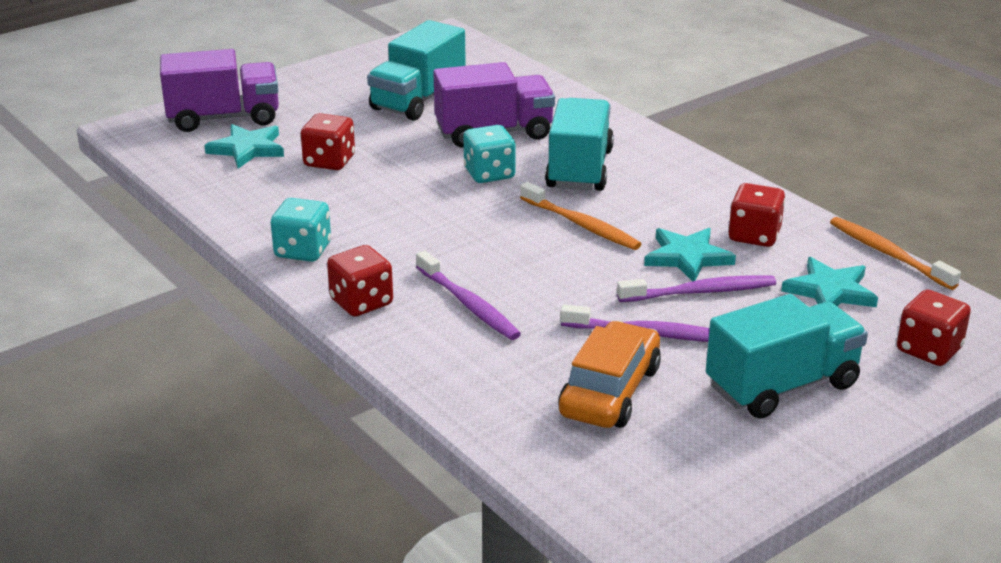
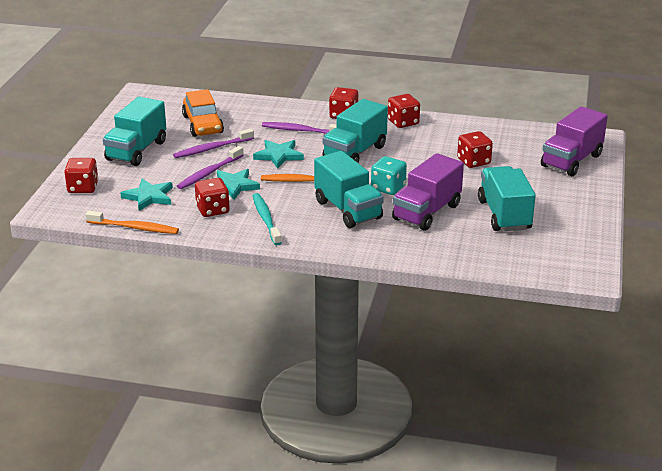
camera: 140 degrees right, 0 degrees up
turquoise star [205,124,284,169] -> turquoise star moved to [253,140,304,169]
turquoise dice [271,198,331,262] -> red dice [388,94,420,128]
none -> turquoise toothbrush [252,193,282,245]
none -> turquoise truck [323,99,388,163]

